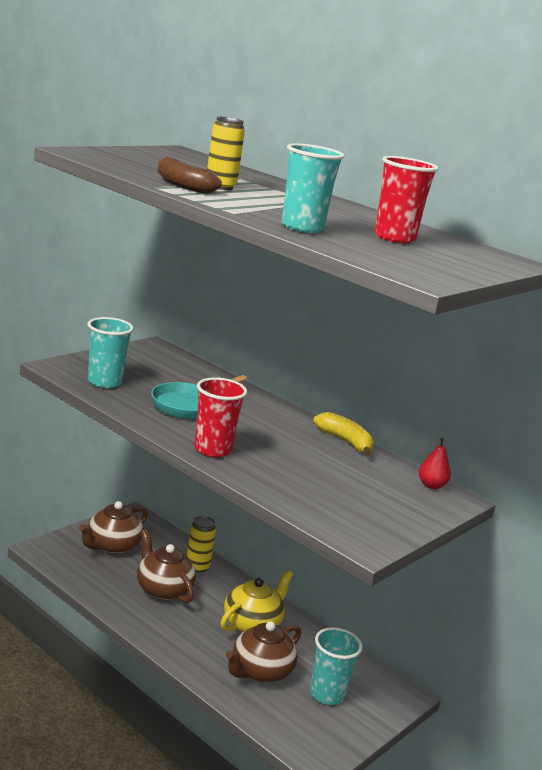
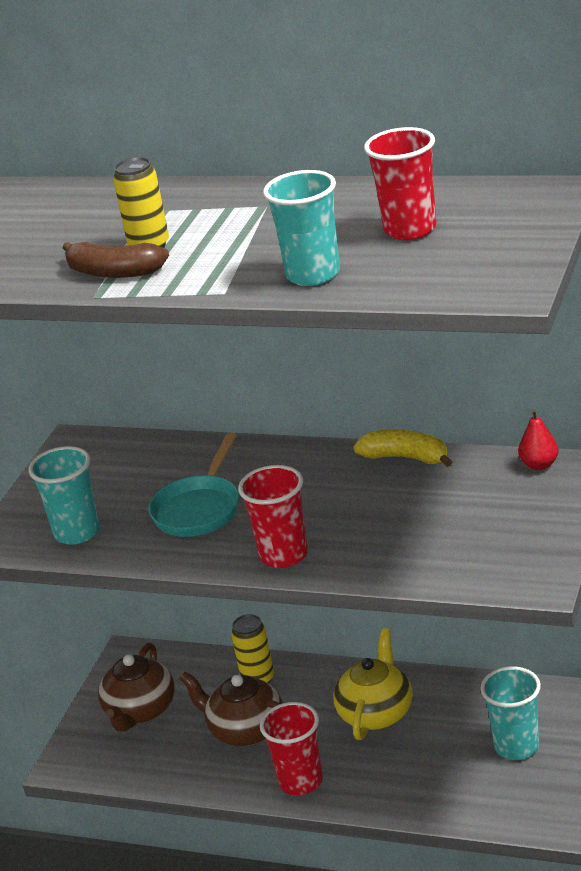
camera: 15 degrees left, 10 degrees up
brown teapot [226,621,301,683] -> none
none -> red cup [260,702,323,795]

